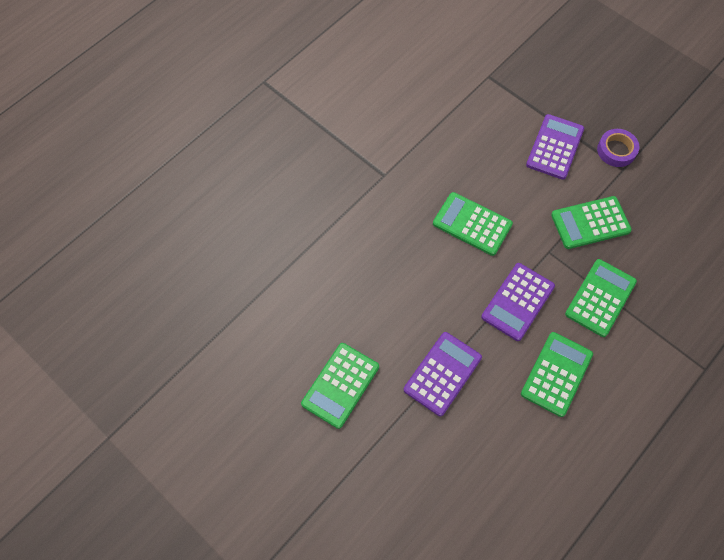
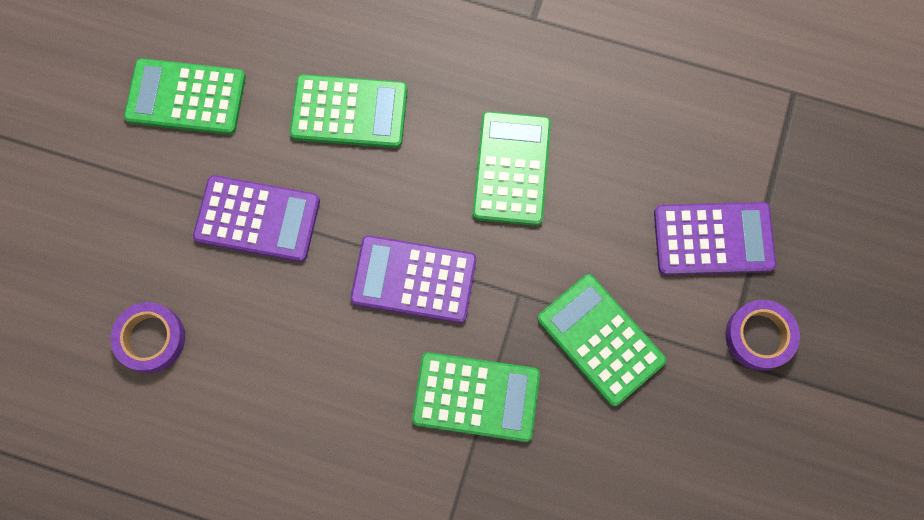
camera: 65 degrees right, 10 degrees up
green calculator [521,332,593,417] -> green calculator moved to [290,74,407,148]
none -> purple tape [110,302,185,373]

